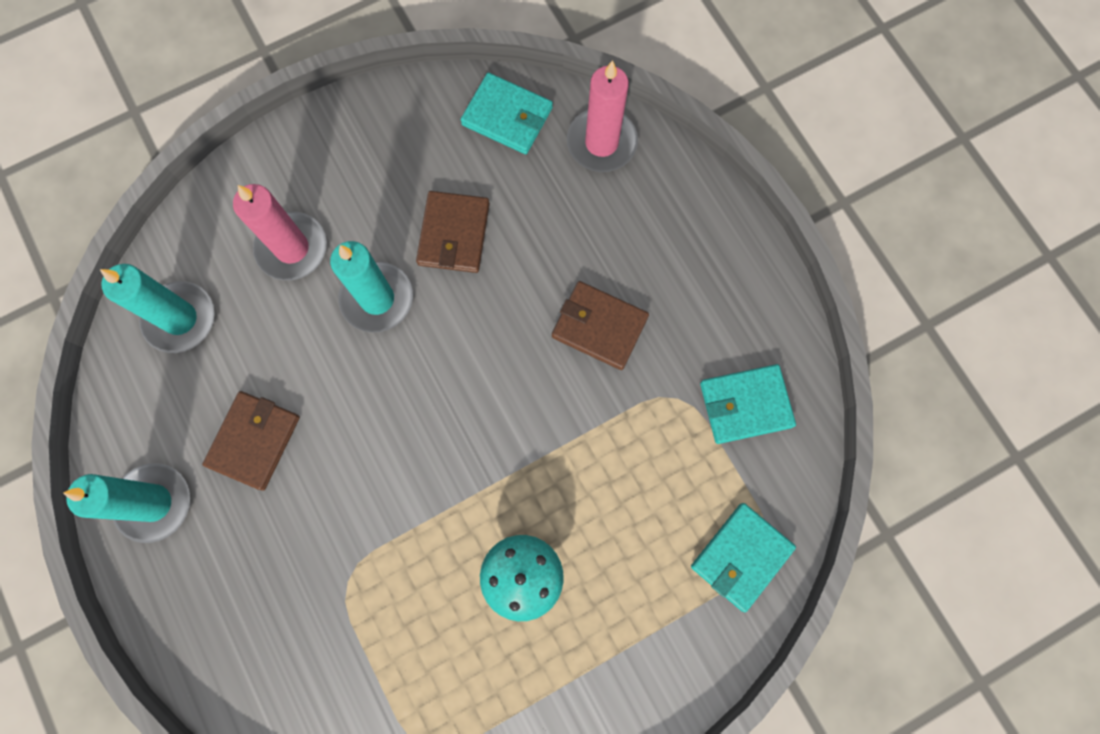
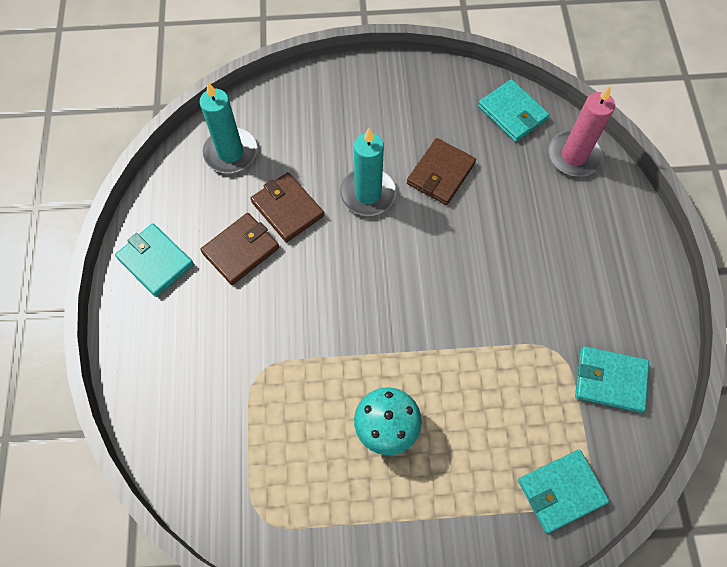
camera: 25 degrees right, 10 degrees down
turquoise candle [63,463,190,543] -> turquoise wallet [115,223,194,297]
pink candle [233,184,327,281] -> none
brown wallet [552,281,649,370] -> brown wallet moved to [250,172,324,242]

